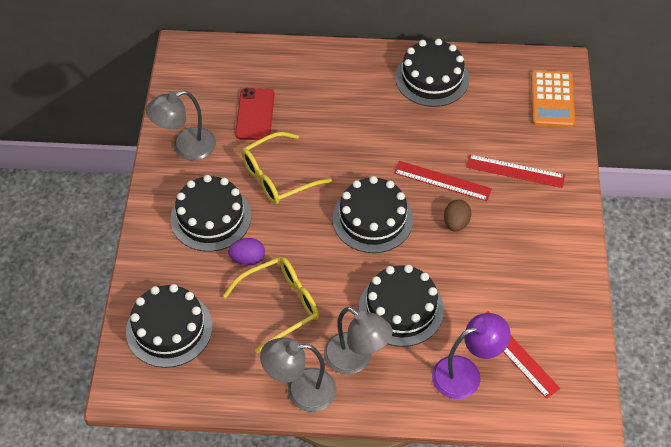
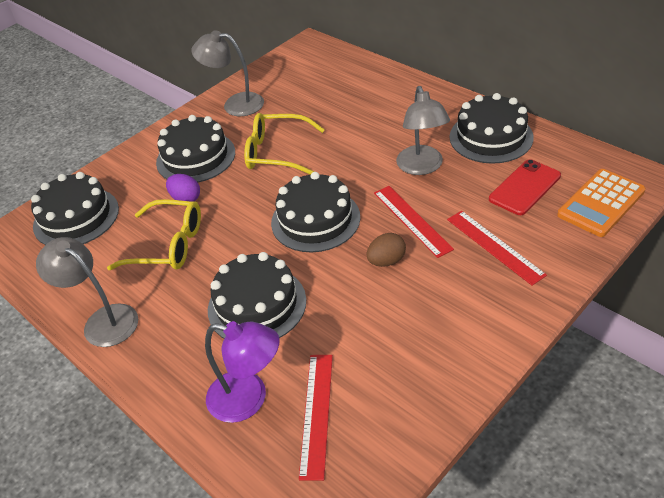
camera: 45 degrees right, 10 degrees down
red phone [235,88,275,140] -> red phone moved to [489,159,561,215]
grey lamp [324,307,393,374] -> grey lamp moved to [396,86,450,175]

